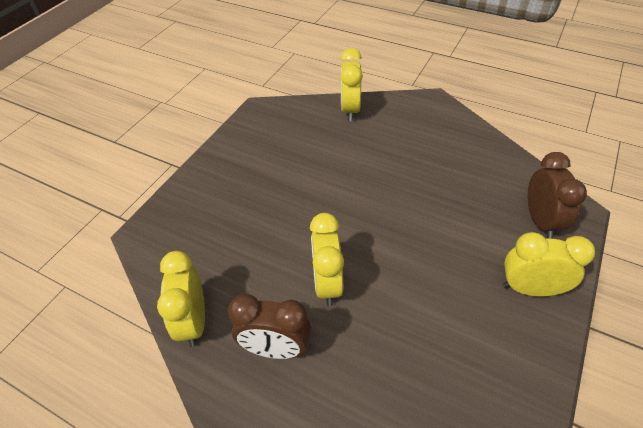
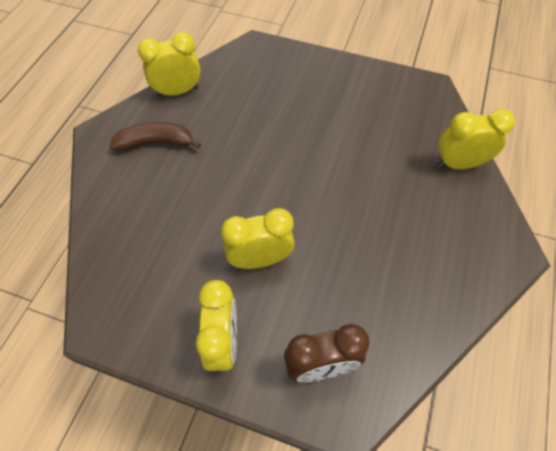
camera: 80 degrees right, 10 degrees up
brown clock [228,294,311,359] -> brown banana [110,122,201,151]
yellow clock [310,213,344,306] -> yellow clock moved to [221,208,295,269]

